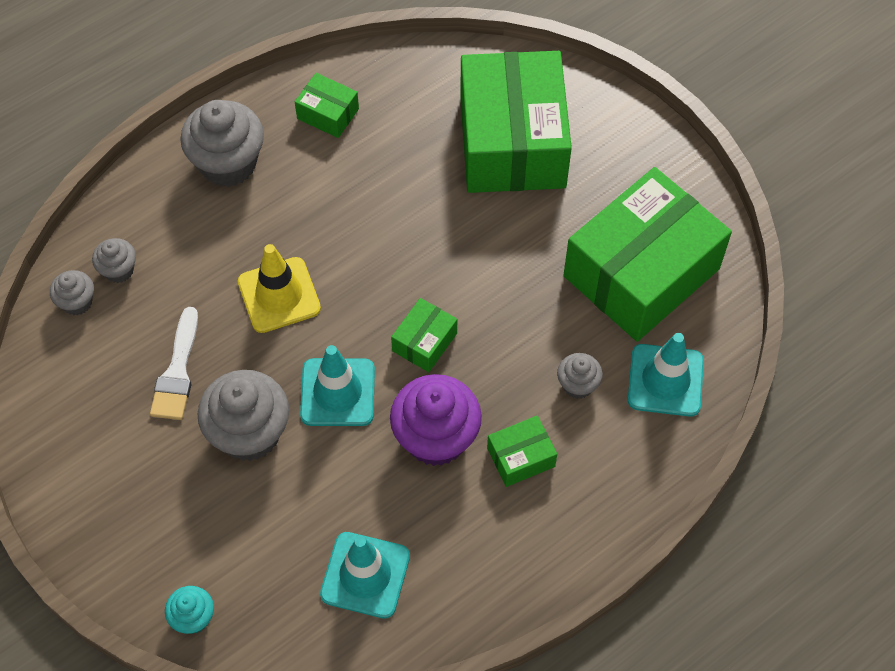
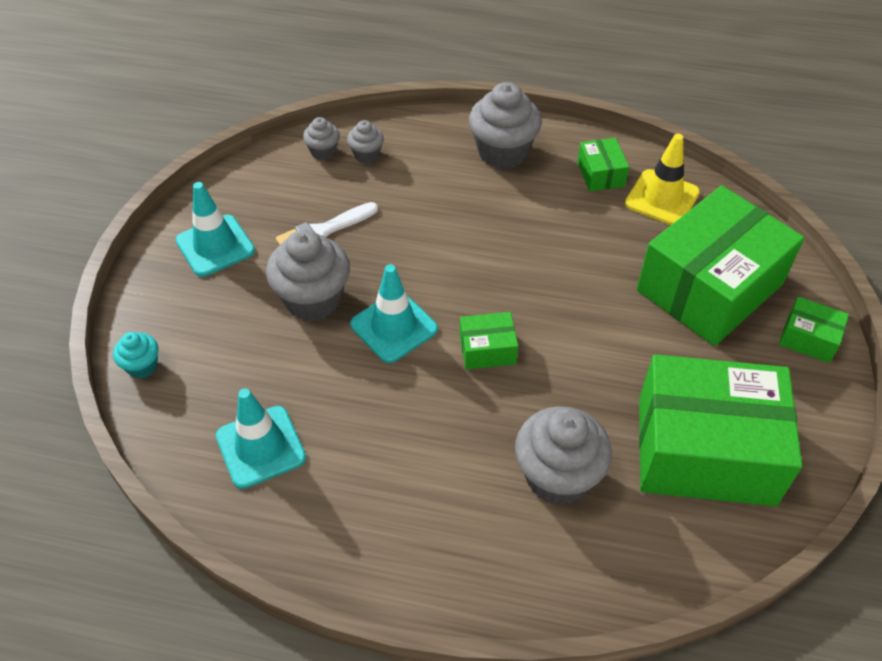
camera: 50 degrees right, 10 degrees down
yellow traffic cone [238,244,321,333] -> yellow traffic cone moved to [625,134,700,225]
purple cupcake [390,374,482,466] -> none
green box [487,415,557,487] -> green box moved to [779,297,849,363]
grey cupcake [557,353,603,399] -> grey cupcake [515,406,612,505], size x1.95
turquoise traffic cone [628,333,704,417] -> turquoise traffic cone moved to [176,182,255,277]

